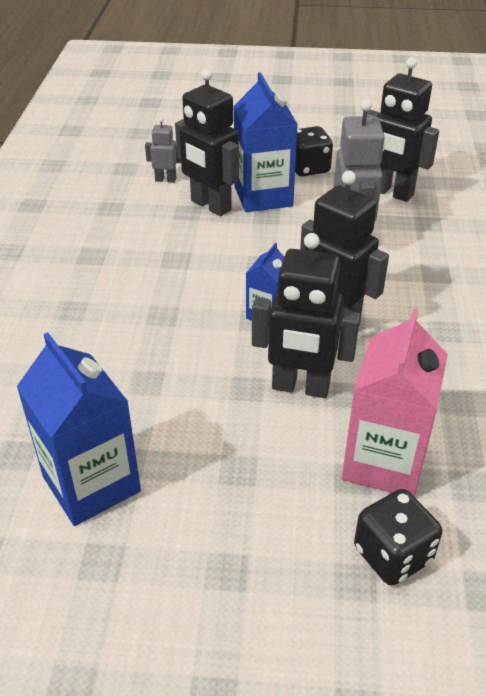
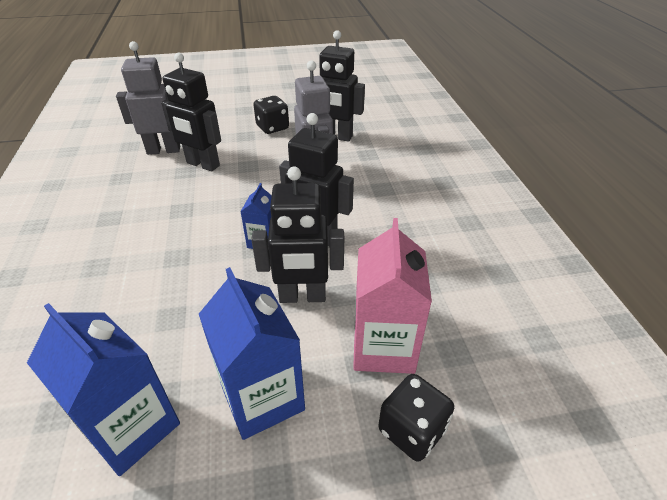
camera: 15 degrees left, 0 degrees up
grey robot [145,117,181,183] -> grey robot [116,41,180,155], size x1.99
blue carton [234,72,298,212] -> blue carton moved to [199,267,305,440]

